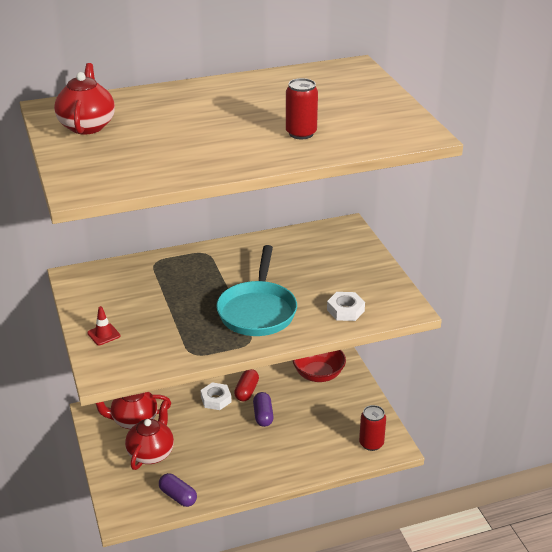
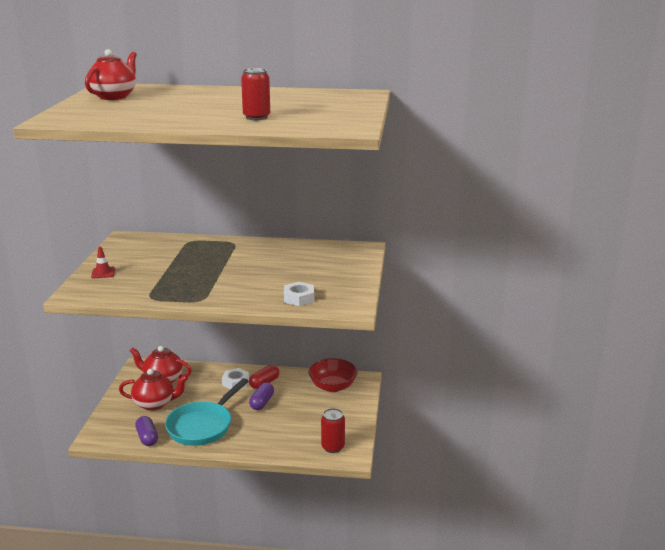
camera: 25 degrees right, 10 degrees down
red teapot [125,400,174,470] -> red teapot turned 45 degrees clockwise [119,369,188,411]
turquoise pan [216,245,297,336] -> turquoise pan moved to [165,378,249,446]

